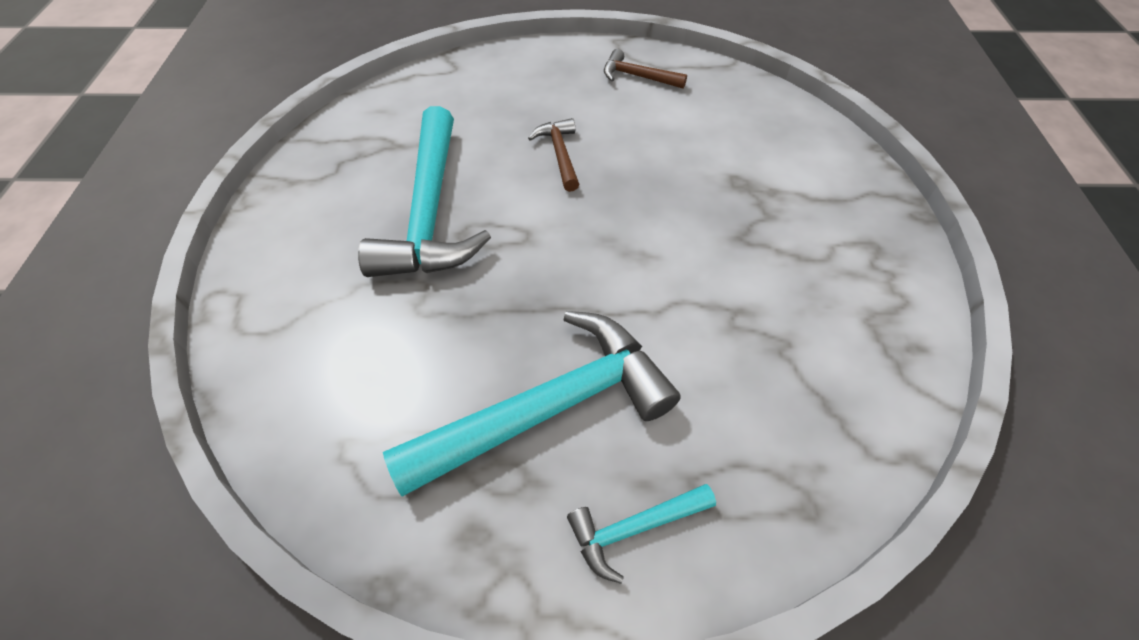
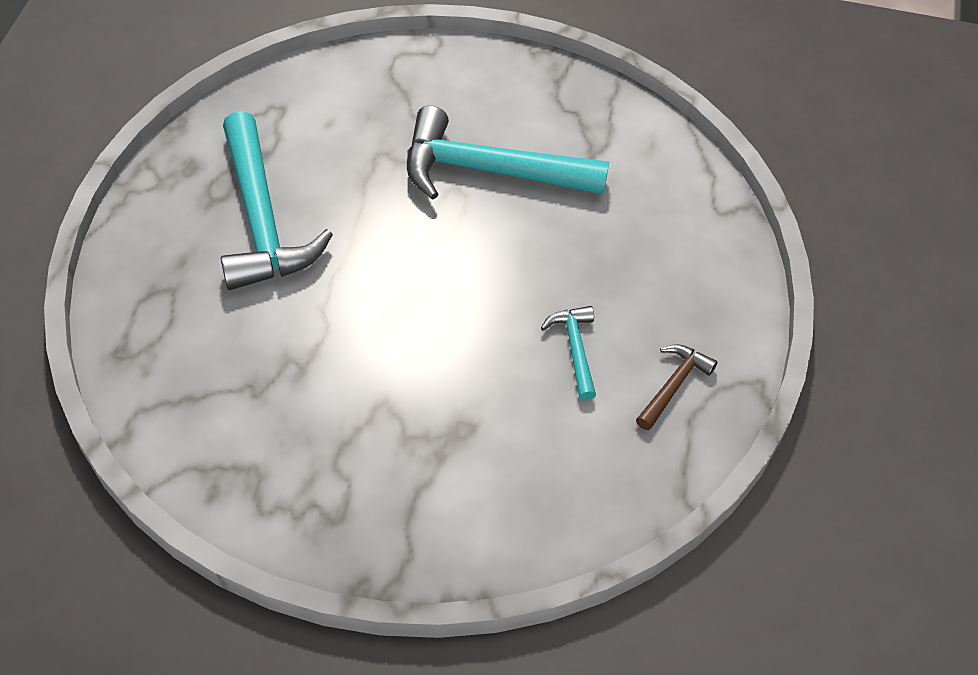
camera: 100 degrees right, 0 degrees up
brown hammer [528,118,579,192] -> none
turquoise hammer [567,484,716,584] -> turquoise hammer moved to [541,306,596,401]

